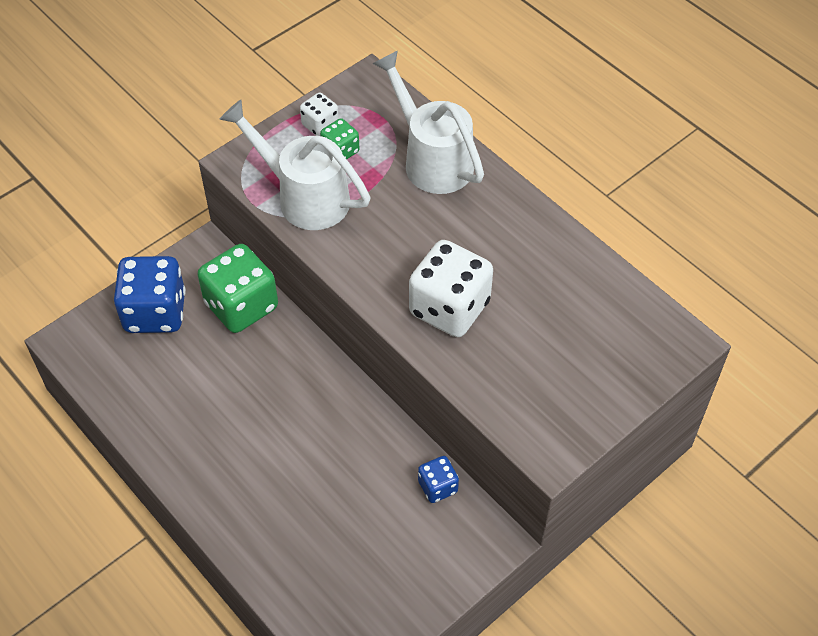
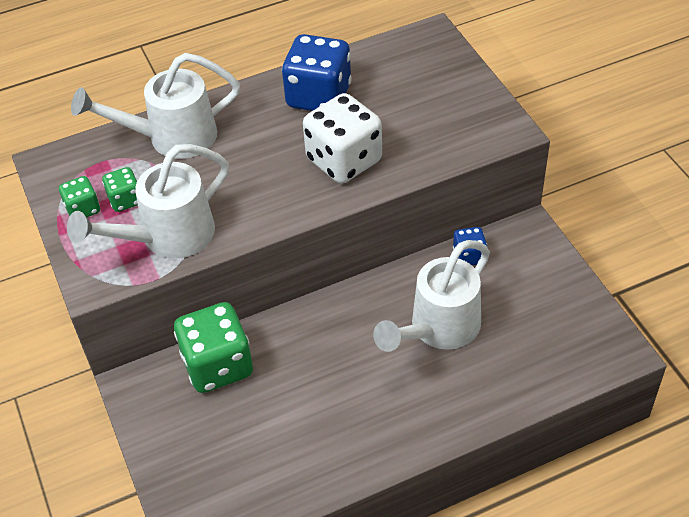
camera: 70 degrees left, 5 degrees down
blue dice [114,256,186,333] -> blue dice moved to [282,34,352,111]
white dice [300,93,339,136] -> green dice [59,176,100,217]
none -> white watering can [373,240,490,352]

